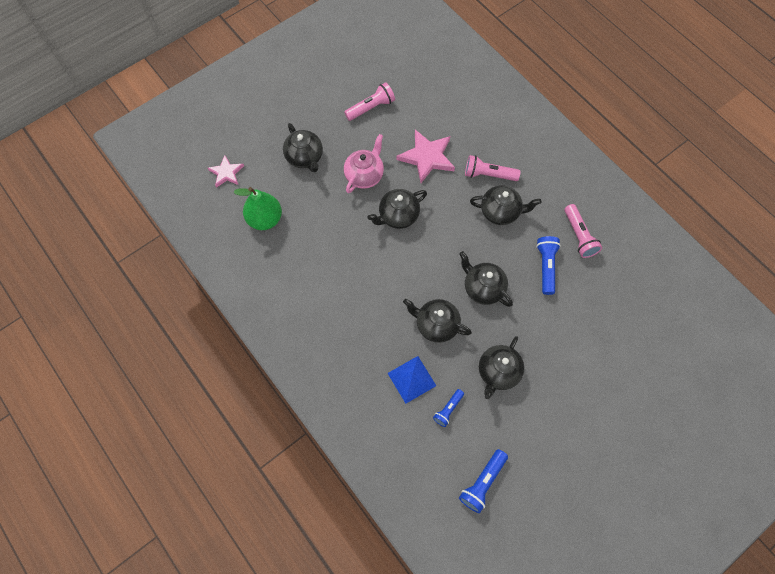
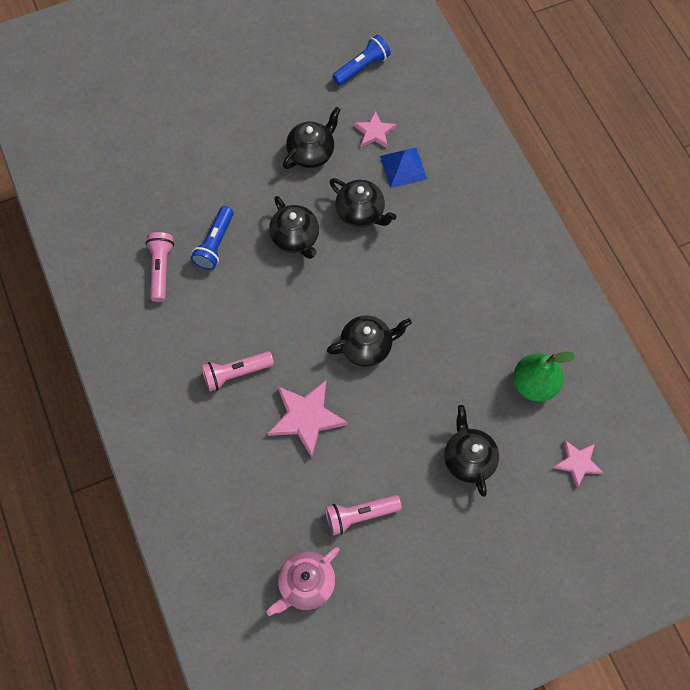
camera: 165 degrees left, 0 degrees up
pink teapot [344,134,384,193] -> pink teapot moved to [267,547,340,616]
blue flashlight [433,389,464,427] -> pink star [354,110,397,149]
pink flashlight [465,155,521,181] -> pink flashlight turned 135 degrees clockwise [201,351,274,392]
black teapot [470,185,542,225] -> none

